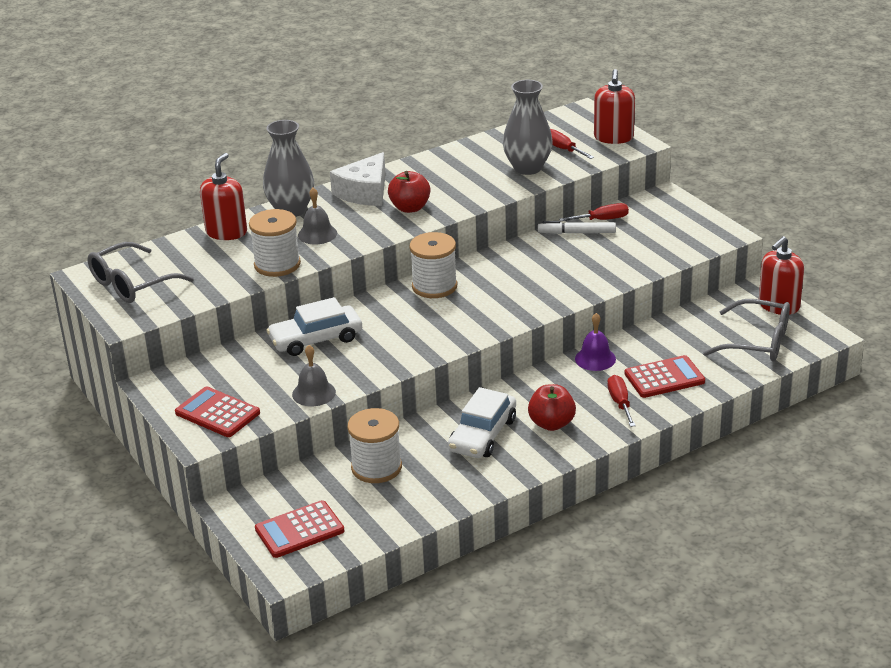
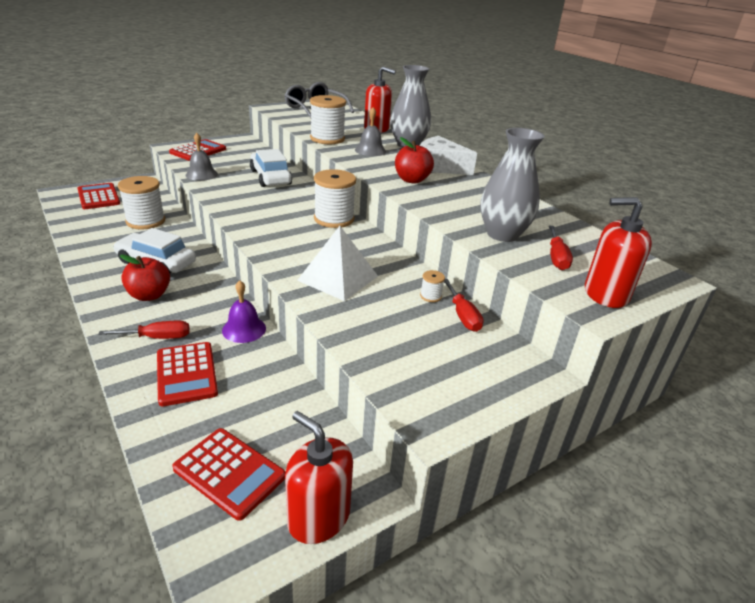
camera: 85 degrees right, 0 degrees up
white marker [538,221,616,234] -> white spool [420,270,445,302]
red screwdriver [550,129,594,159] -> red screwdriver turned 135 degrees clockwise [549,225,573,270]
grey glasses [703,299,790,361] -> red calculator [172,428,286,521]
none -> white pyramid [297,226,378,301]

